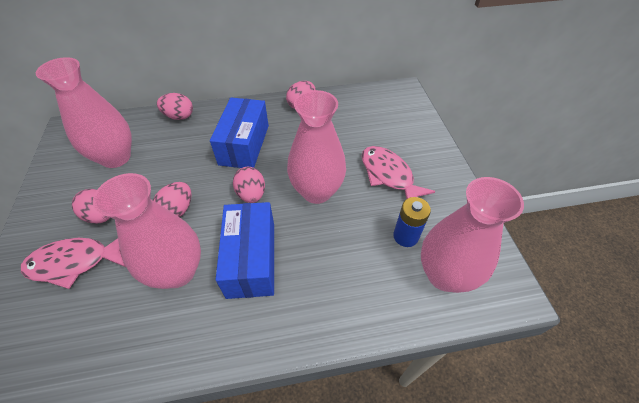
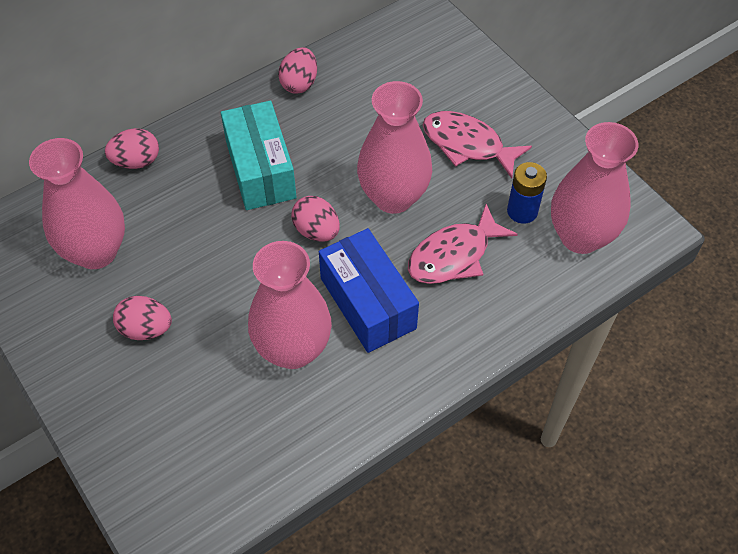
camera: 25 degrees left, 5 degrees up
pink fish [21,238,126,289] -> pink fish moved to [408,204,518,284]
pink egg [153,182,192,217] -> none
blue box [210,98,269,168] -> turquoise box [221,101,297,210]

